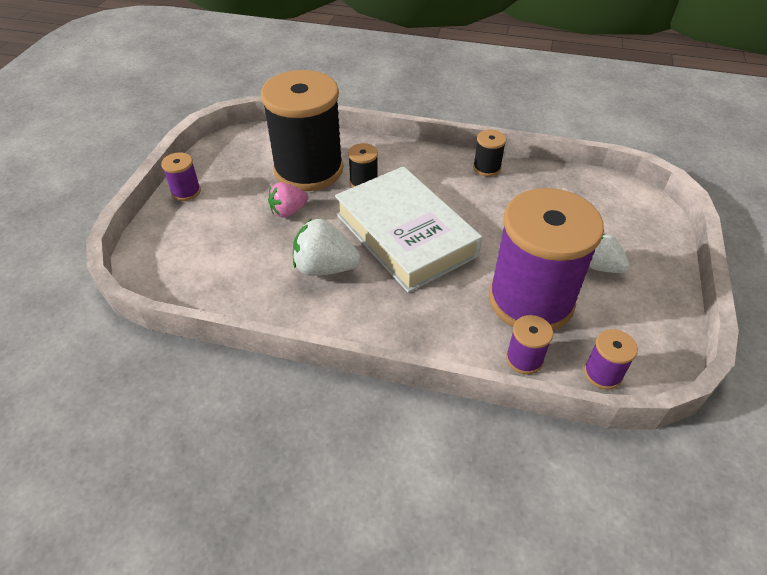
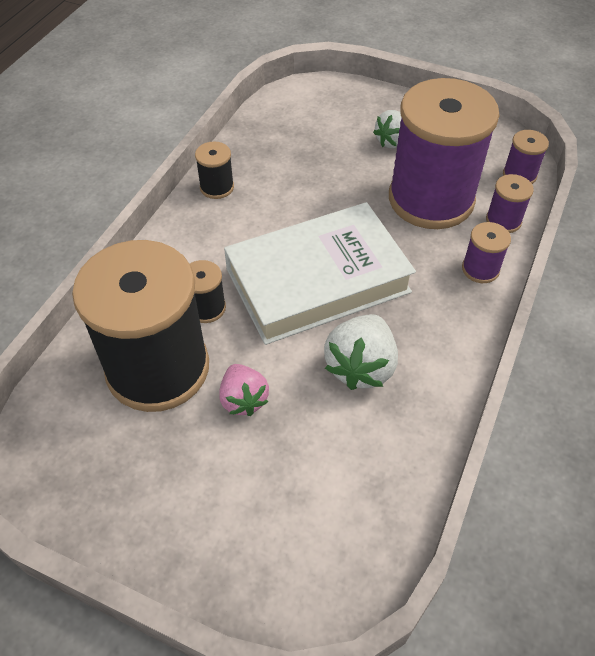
camera: 80 degrees left, 5 degrees up
purple spool [161,152,201,201] -> purple spool moved to [462,222,511,283]

